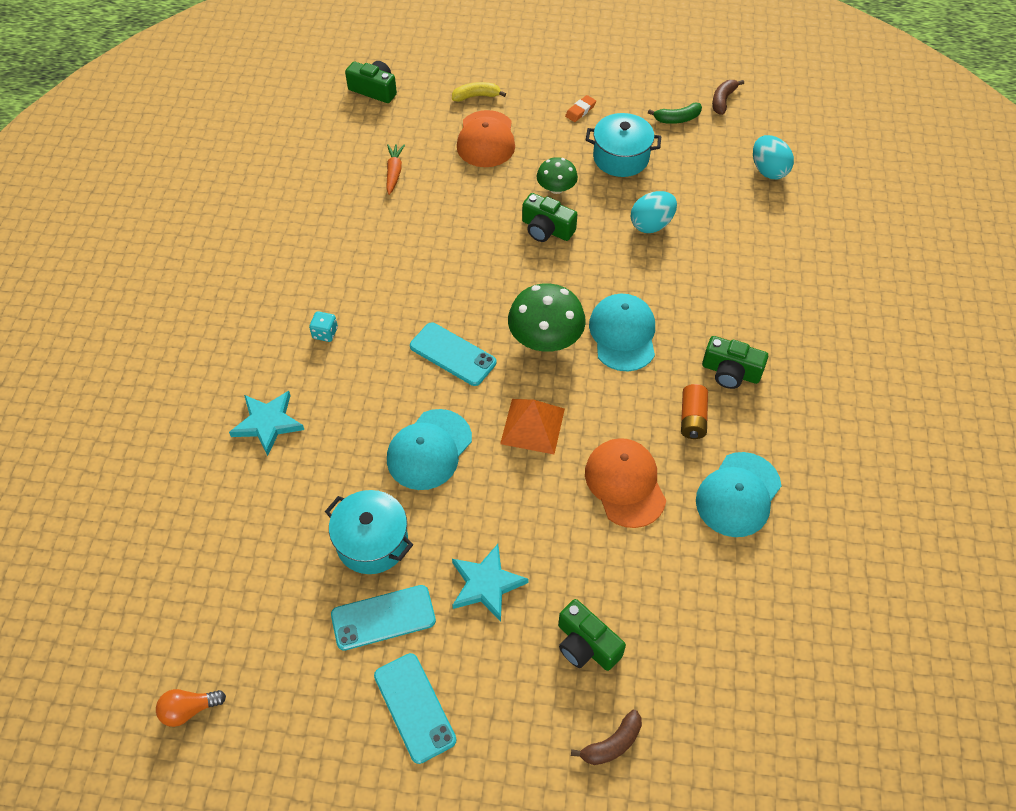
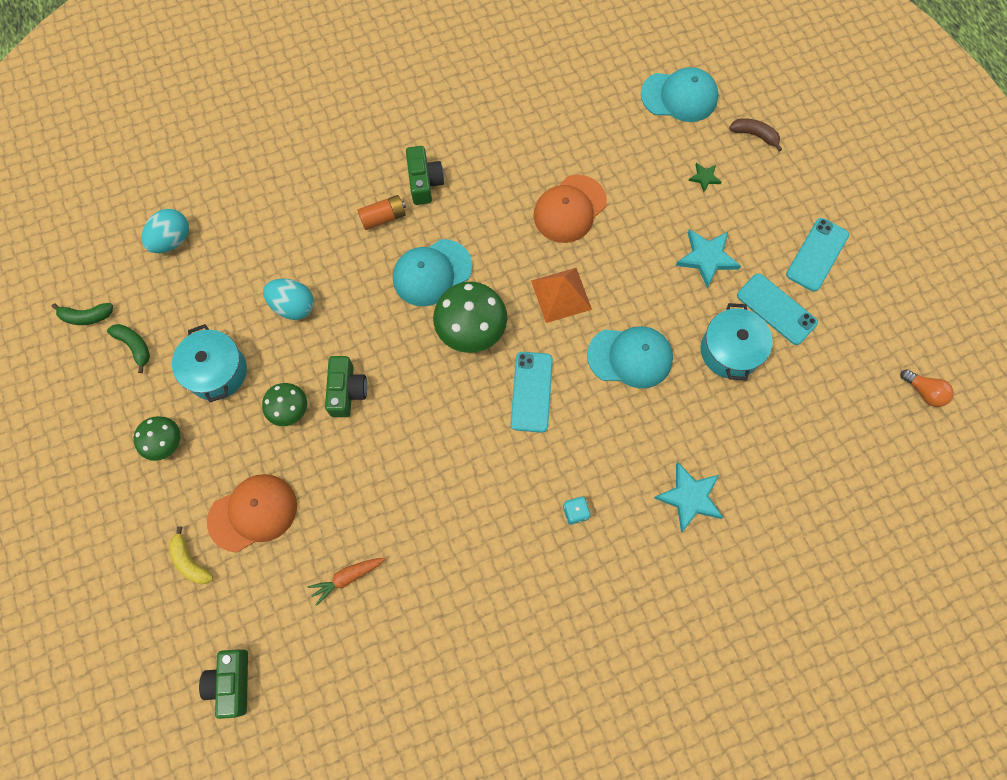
camera: 120 degrees left, 15 degrees up
green camera [558,599,626,671] -> green star [688,163,722,192]
orange eraser [565,95,596,122] -> green mushroom [134,416,180,461]
orange battery [681,384,708,439] -> orange battery moved to [357,195,406,230]
turquoise cap [696,452,781,537] -> turquoise cap moved to [641,67,718,122]
brown banana [712,80,744,115] -> green banana [52,303,113,325]

